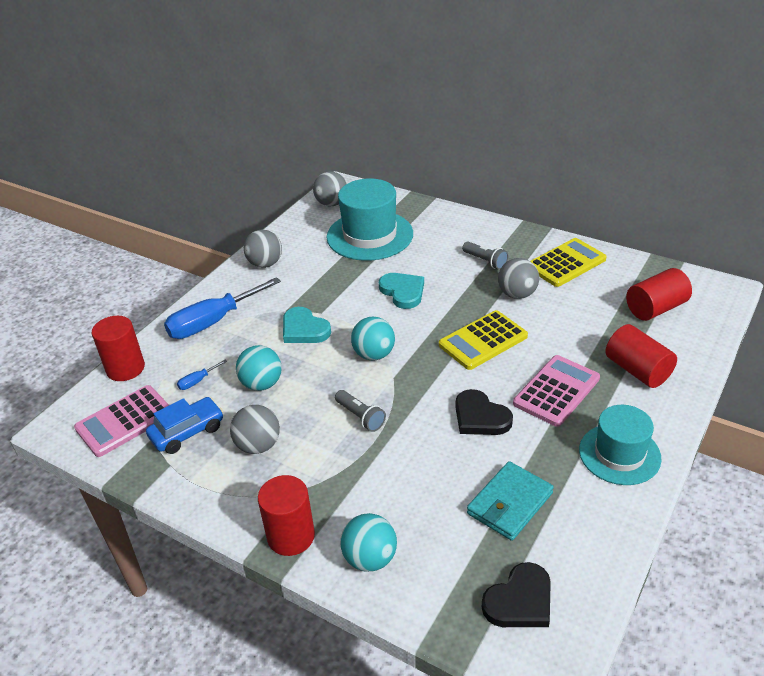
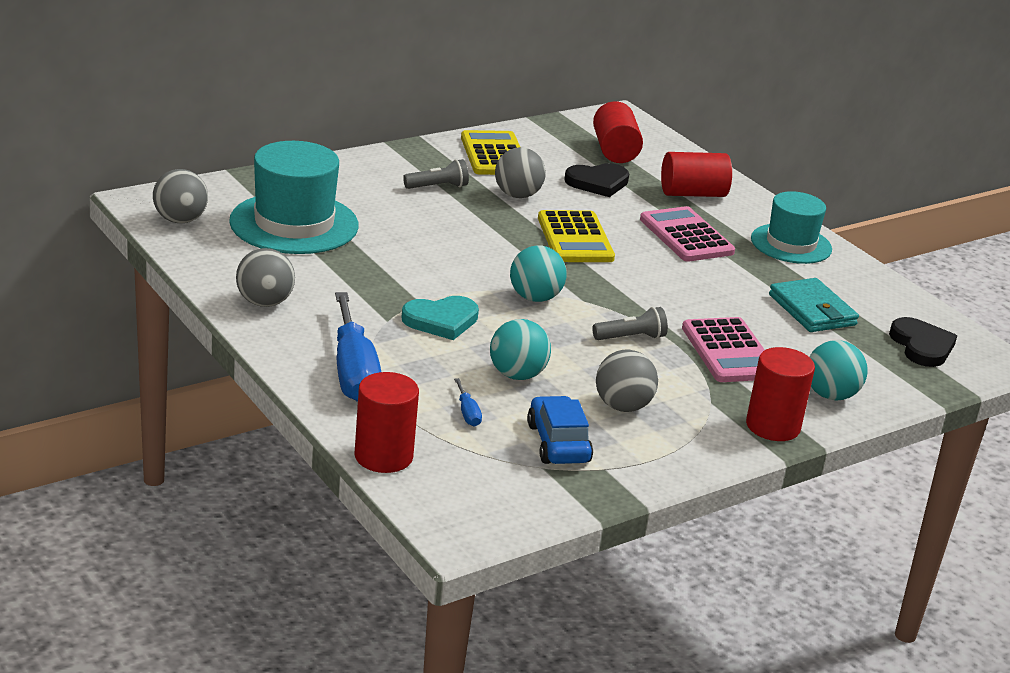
camera: 70 degrees left, 10 degrees down
pink calculator [74,385,169,457] -> pink calculator moved to [682,317,765,382]
turquoise heart [379,273,424,309] -> none
black heart [455,389,513,435] -> black heart moved to [564,163,629,197]

